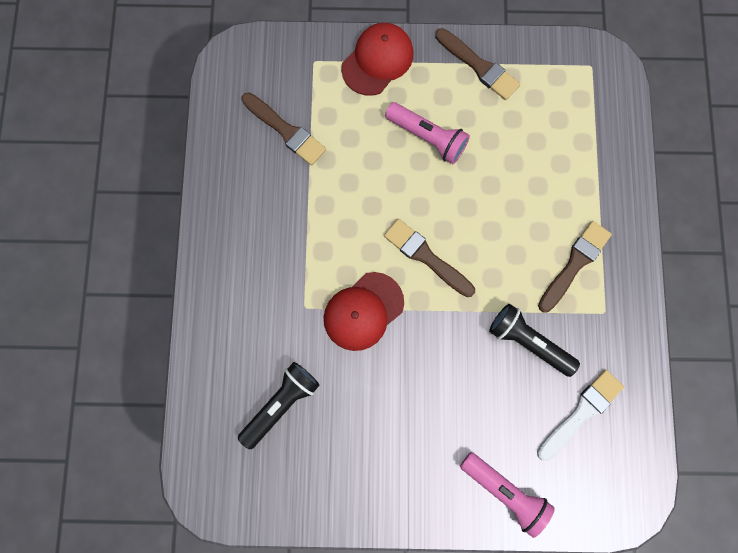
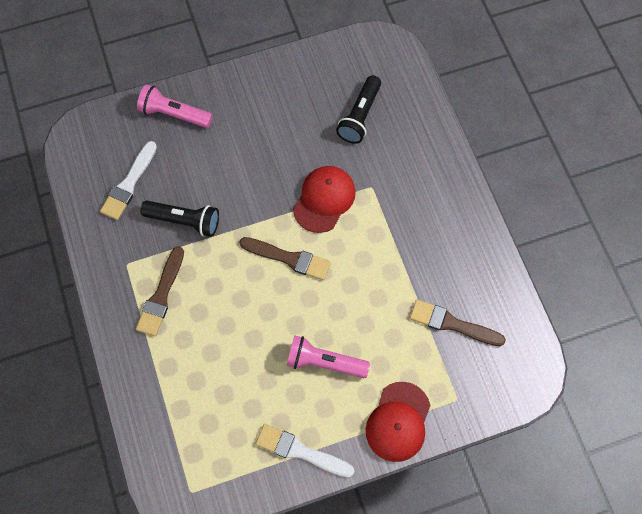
camera: 160 degrees right, 10 degrees down
brown brush [435,28,520,100] -> white brush [255,424,354,478]

